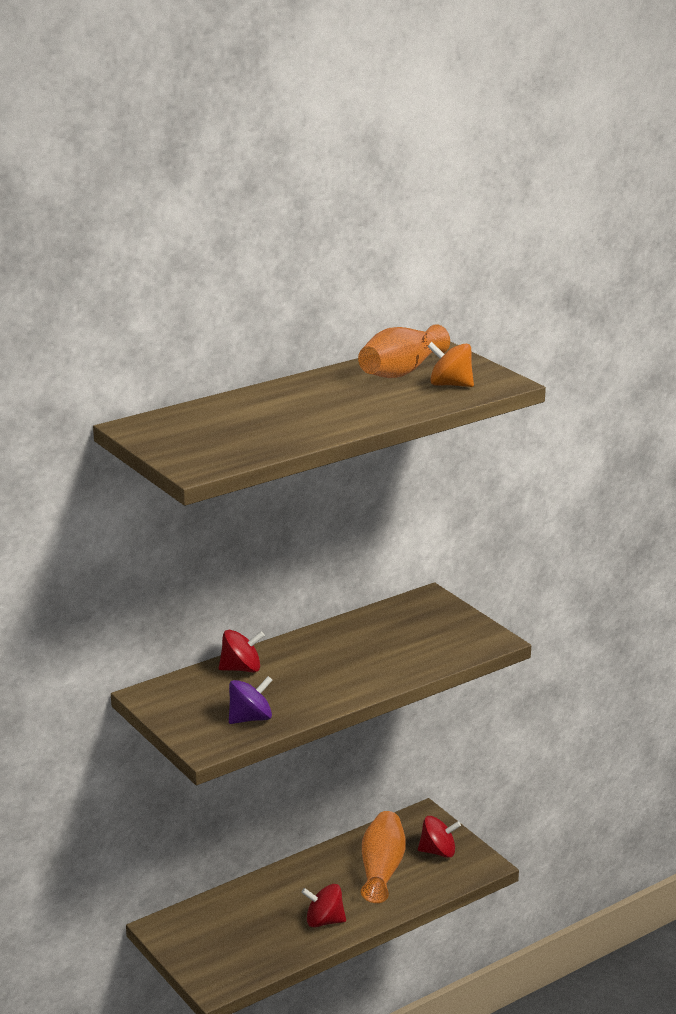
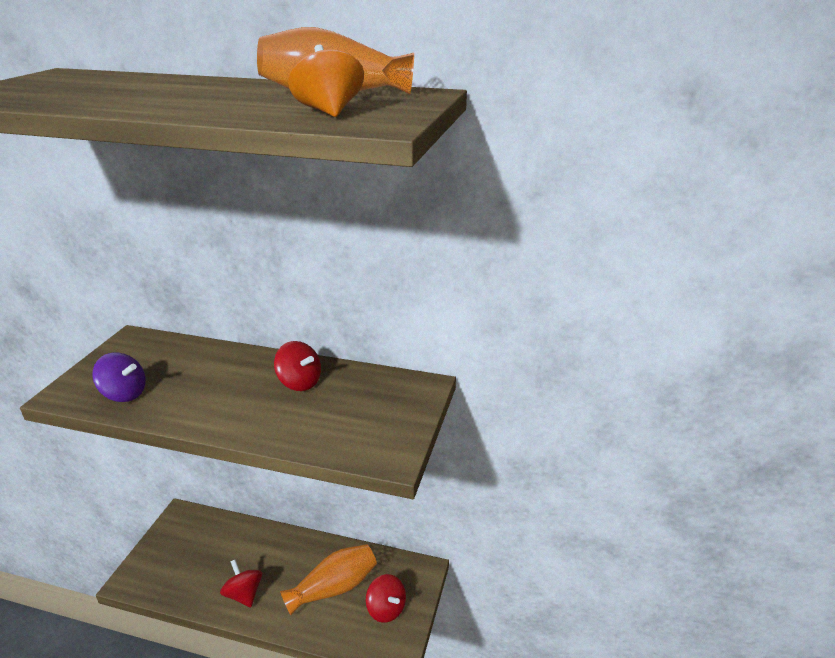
camera: 50 degrees right, 5 degrees up
red spinning top [219,630,265,673] -> red spinning top moved to [274,341,321,391]

